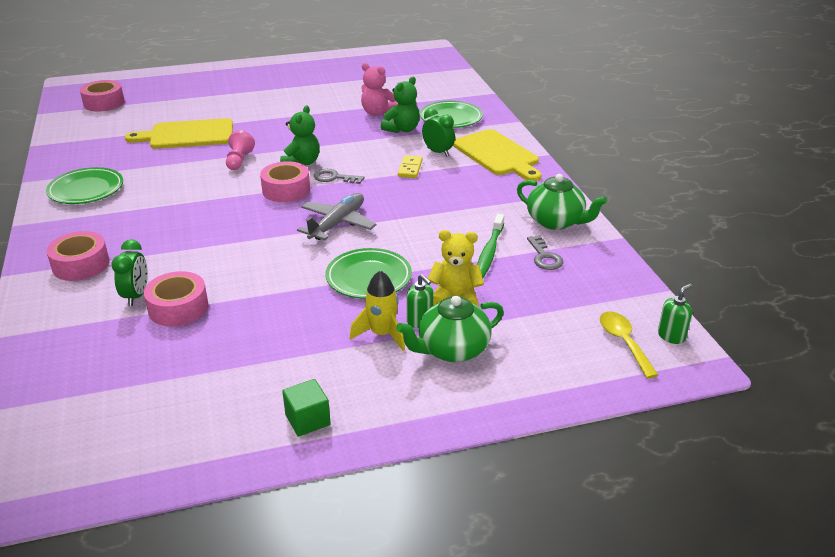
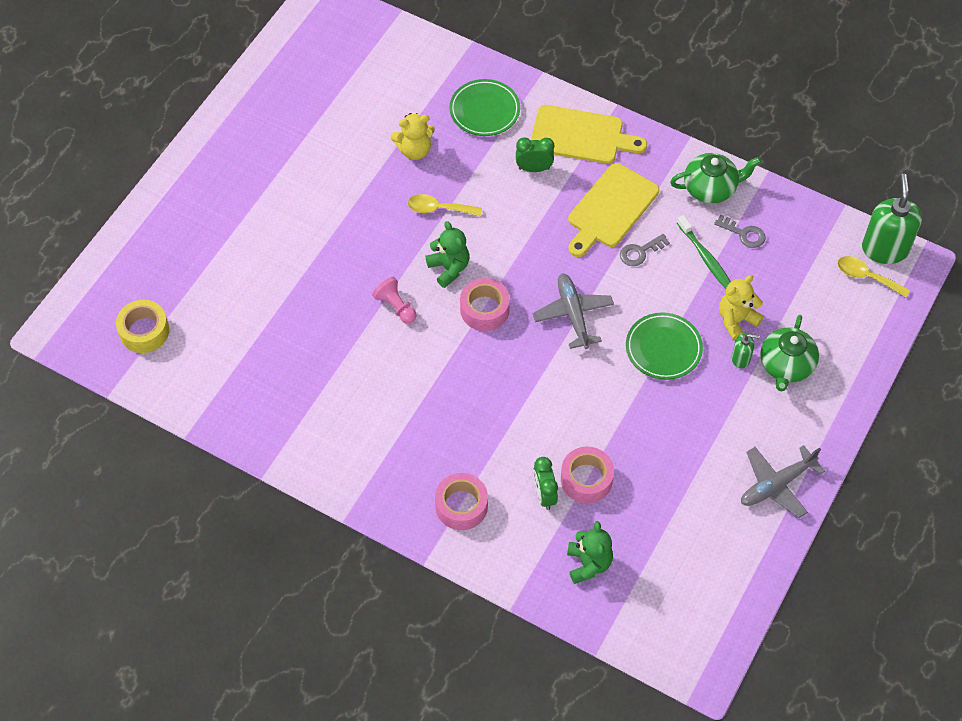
camera: 45 degrees left, 25 degrees up
green plate [46,167,123,204] -> none
pink tape [80,80,125,111] -> yellow tape [116,300,169,353]
green clock [112,239,148,306] -> green clock turned 150 degrees counterclockwise [533,457,558,510]
yellow cutting board [125,118,233,149] -> yellow cutting board moved to [568,163,659,257]
green cube [282,379,331,437] -> grey plane [741,445,825,518]
grey key [314,169,364,184] -> grey key moved to [620,234,670,266]
yellow rocket [350,270,405,351] -> none
pink teddy bear [361,63,398,116] -> yellow teddy bear [390,113,435,160]
green teddy bear [381,77,420,133] -> green teddy bear moved to [567,521,613,584]
yellow domino [398,155,423,178] -> none
green soap dispenser [658,284,692,344] -> green soap dispenser [862,174,922,264], size x2.09
none -> yellow spoon [408,194,482,216]

